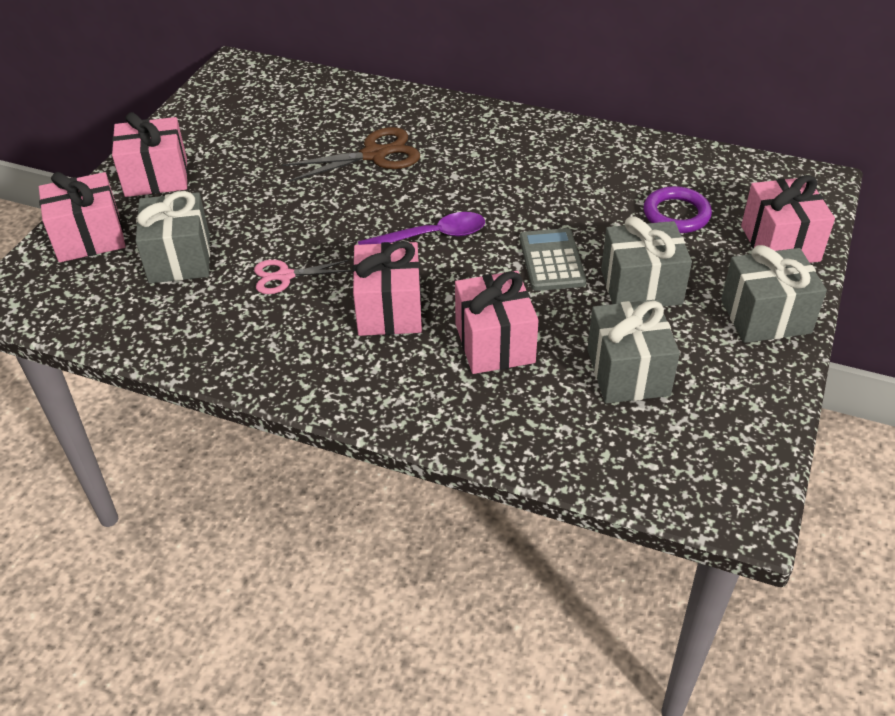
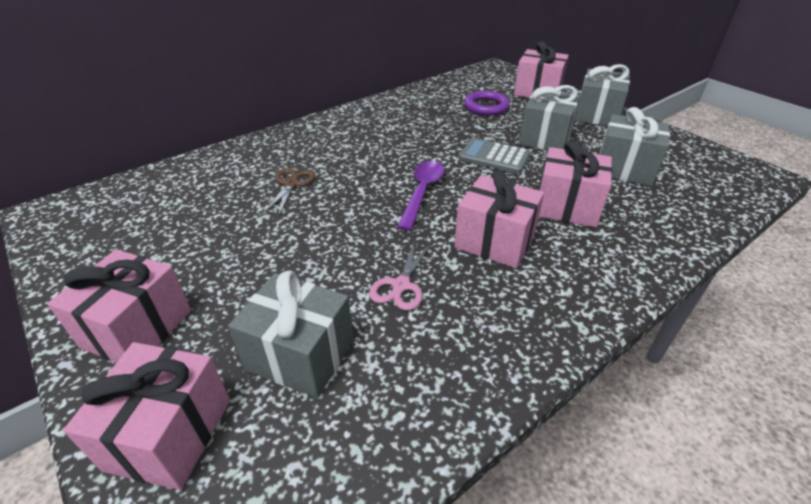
camera: 60 degrees left, 5 degrees down
brown scissors [282,127,420,182] -> brown scissors [263,168,316,215], size x0.64

